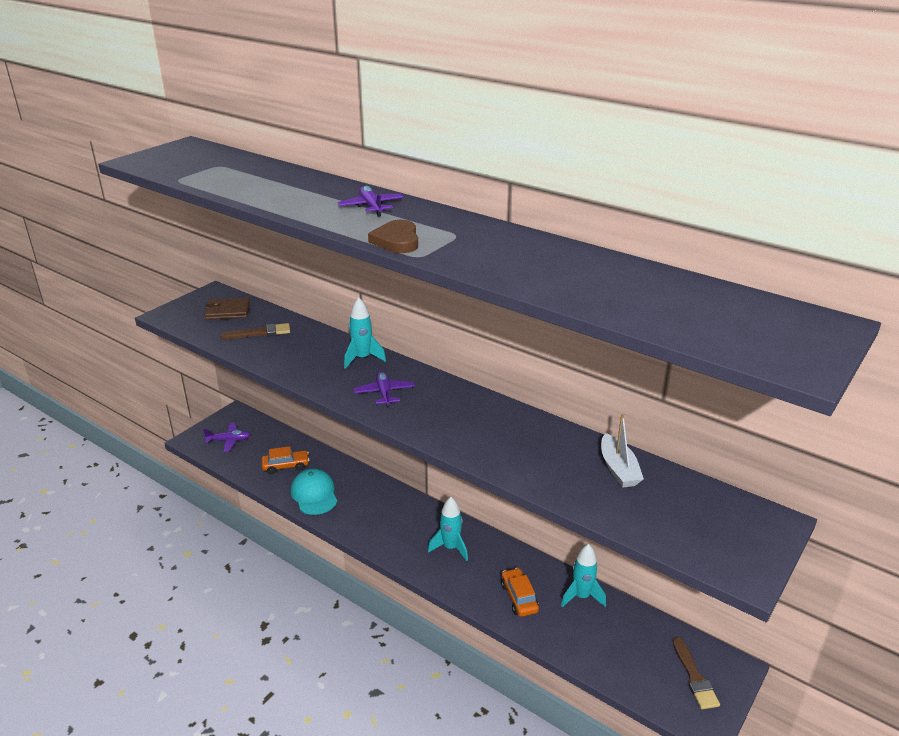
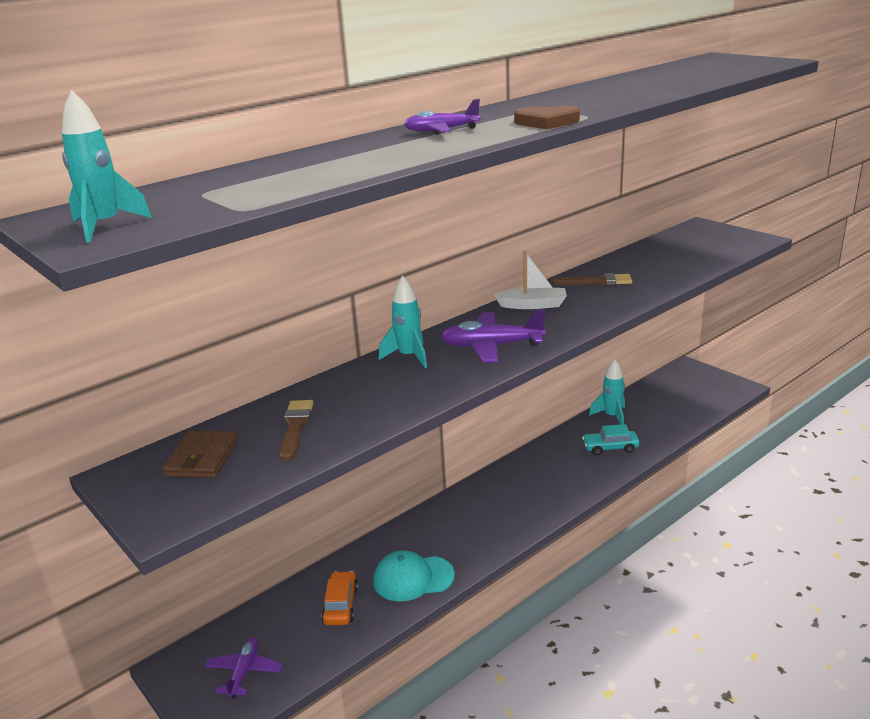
camera: 75 degrees left, 5 degrees down
purple plane [354,371,415,407] -> purple plane [441,309,546,363], size x1.53
turquoise rocket [428,497,468,561] -> turquoise rocket moved to [62,90,152,243]
orange car [501,568,539,617] -> turquoise car [582,424,639,455]
white boat [601,414,644,488] -> white boat moved to [494,251,567,309]
brown brush [673,637,720,709] -> brown brush moved to [553,273,632,285]

